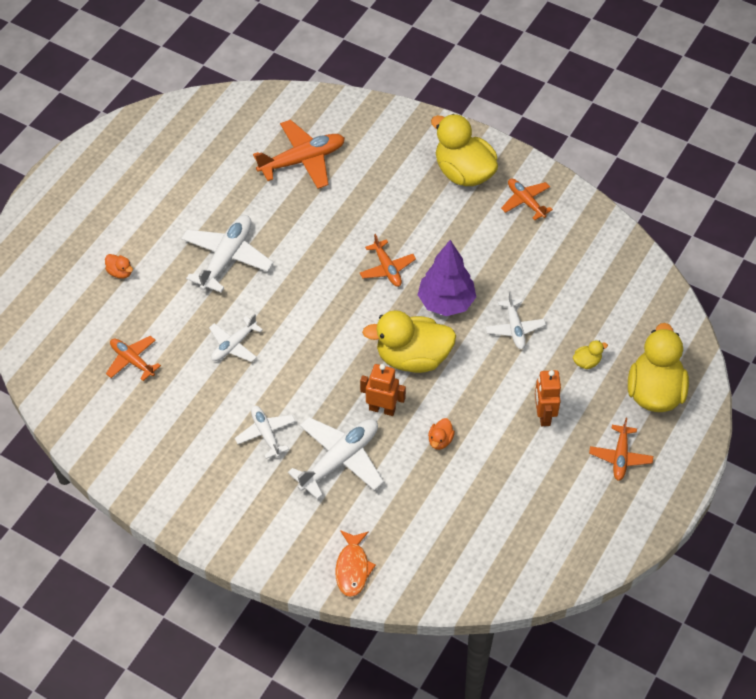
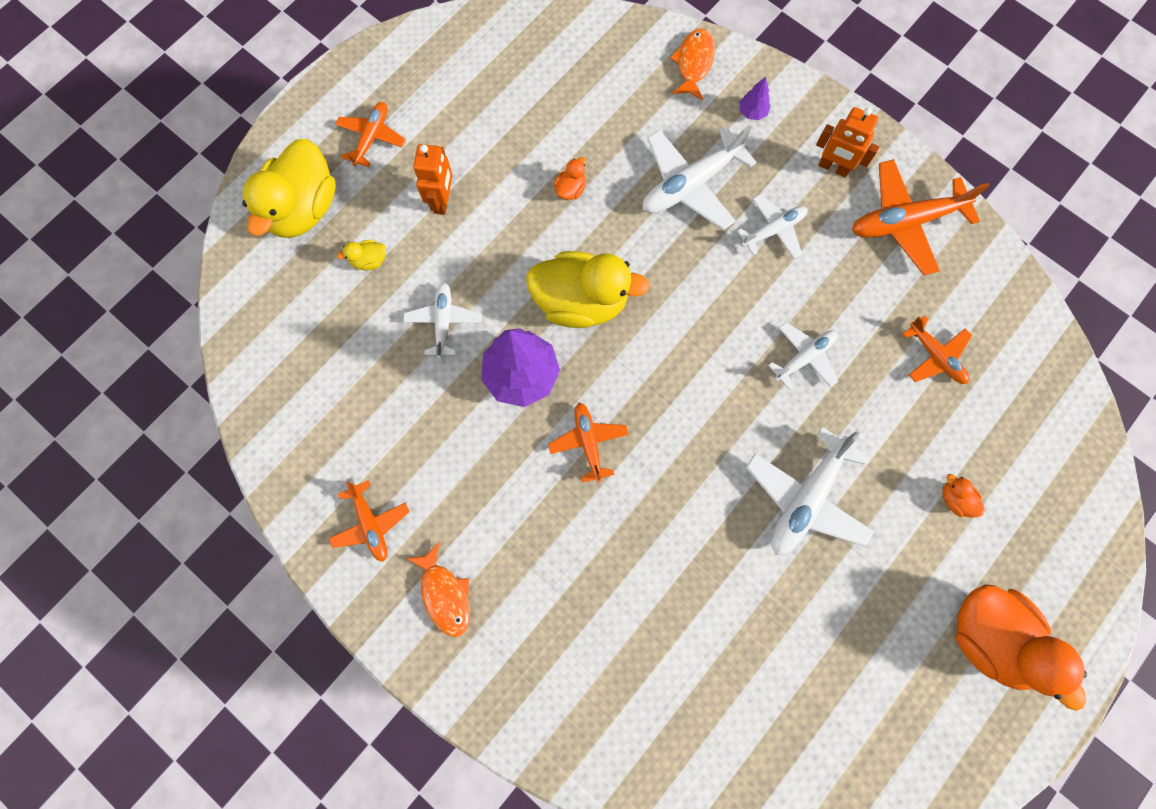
camera: 170 degrees left, 20 degrees up
white plane [235,406,296,459] -> white plane turned 105 degrees counterclockwise [737,194,807,258]
orange plane [253,120,345,189] -> orange plane moved to [852,159,989,275]
orange robot [360,364,406,416] -> orange robot moved to [816,107,879,178]
yellow duck [431,114,498,186] -> orange fish [406,542,470,637]
none -> purple tree [739,77,771,120]
none -> orange duck [956,584,1087,711]

